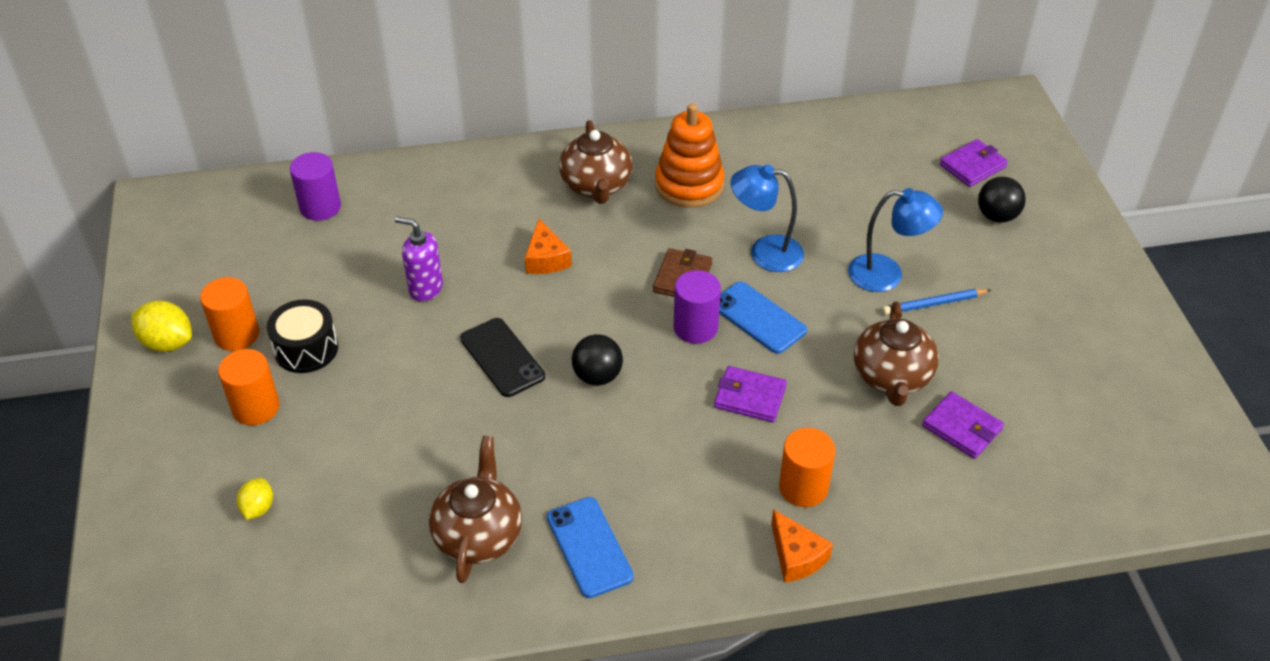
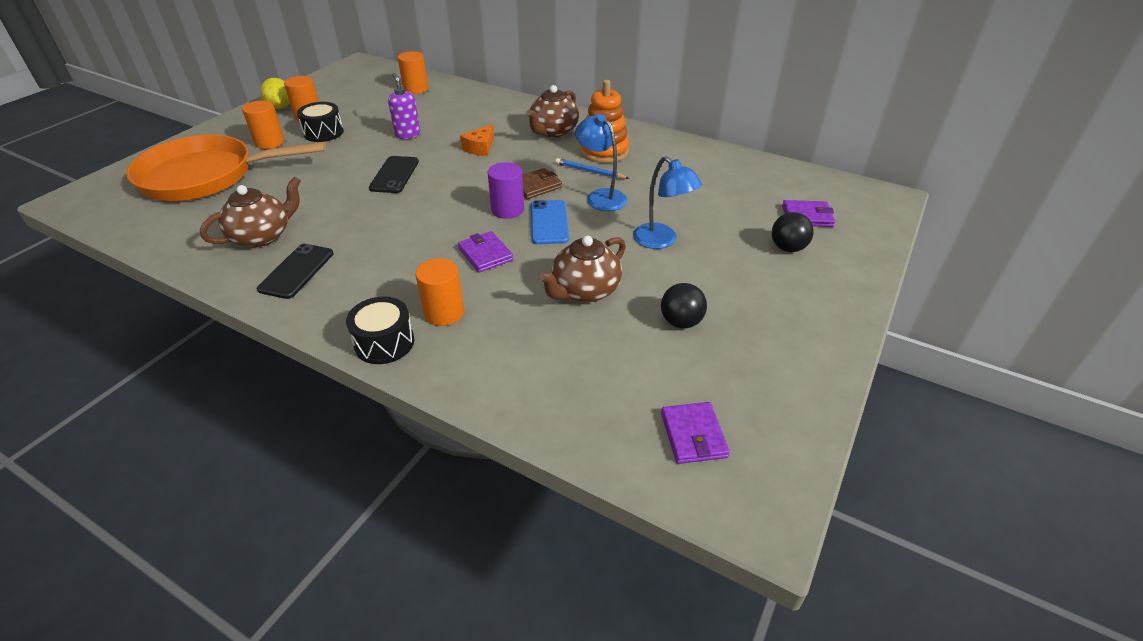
camera: 40 degrees right, 5 degrees down
yellow lemon [237,478,273,520] -> orange pan [126,135,326,201]
purple cylinder [290,152,341,221] -> orange cylinder [398,51,428,94]
blue phone [547,497,634,598] -> black phone [257,244,333,299]
black ball [572,334,623,386] -> black ball moved to [661,283,707,329]
orange cheese [771,509,833,583] -> black drum [346,297,414,364]
blue pencil [882,289,991,315] -> blue pencil moved to [555,158,629,179]
purple wallet [922,391,1004,459] -> purple wallet moved to [661,402,730,464]

